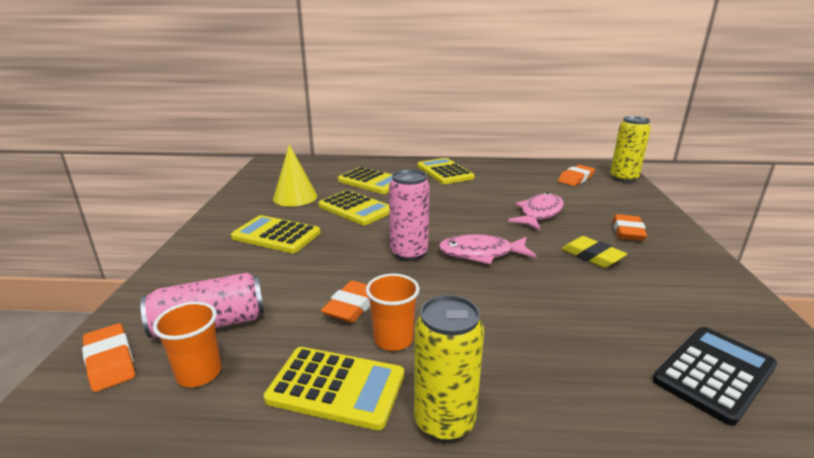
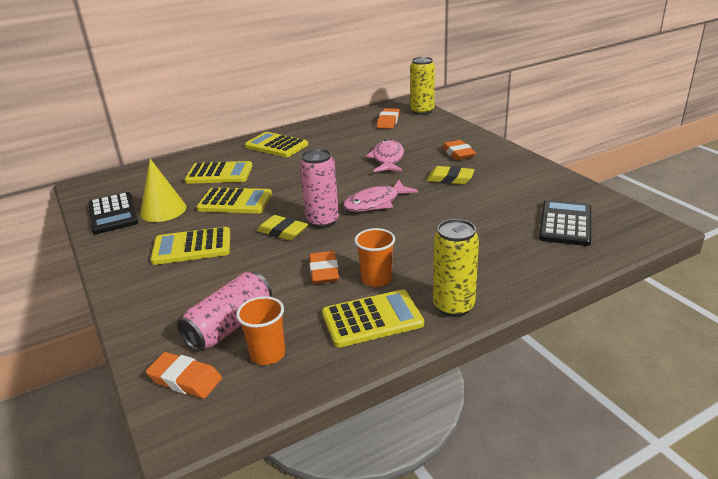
camera: 30 degrees left, 5 degrees up
none -> black calculator [88,192,139,234]
none -> yellow eraser [257,215,308,241]

